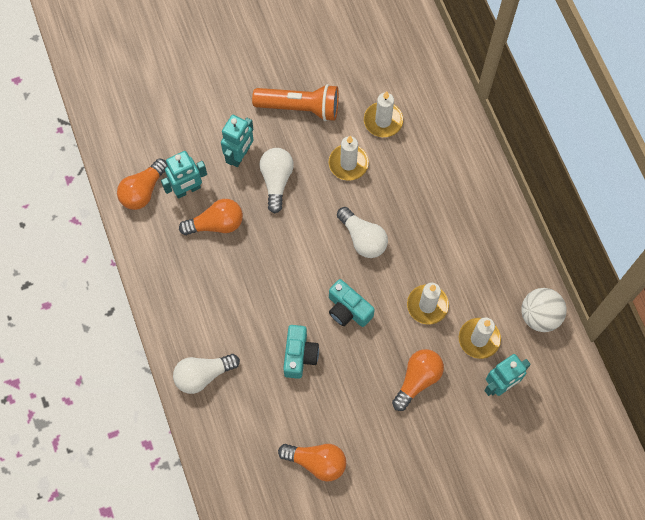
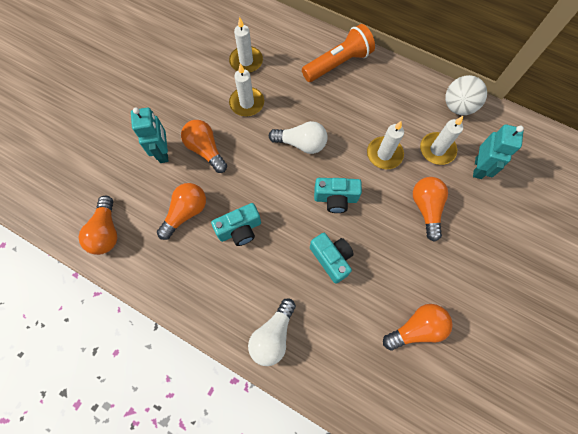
camera: 40 degrees left, 0 degrees up
turquoise robot [161,151,207,199] -> none
orange flashlight [252,84,339,121] -> orange flashlight moved to [302,24,375,82]
white light bulb [259,148,294,213] -> orange light bulb [181,120,227,173]
none -> turquoise camera [211,203,261,246]

